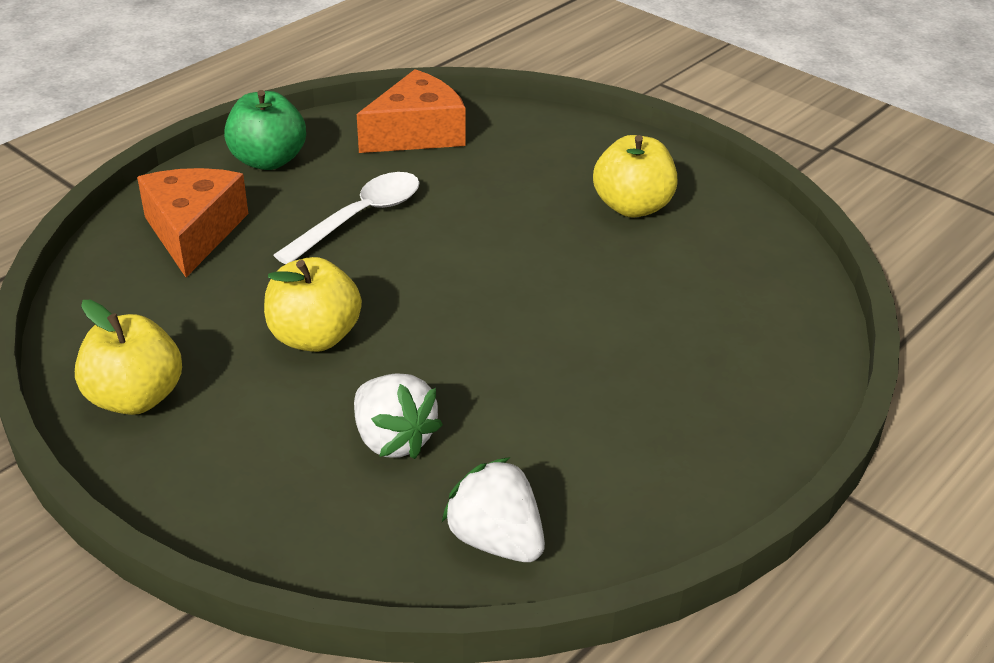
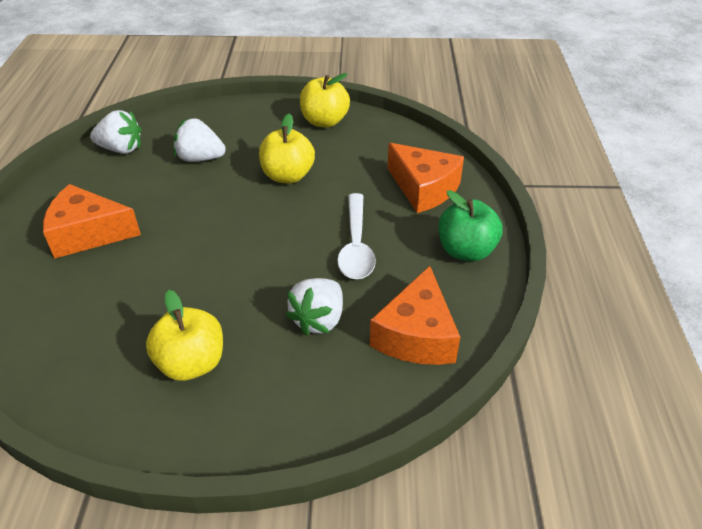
camera: 140 degrees right, 5 degrees up
none -> orange cheese [43,184,141,259]
none -> white strawberry [286,278,343,335]

